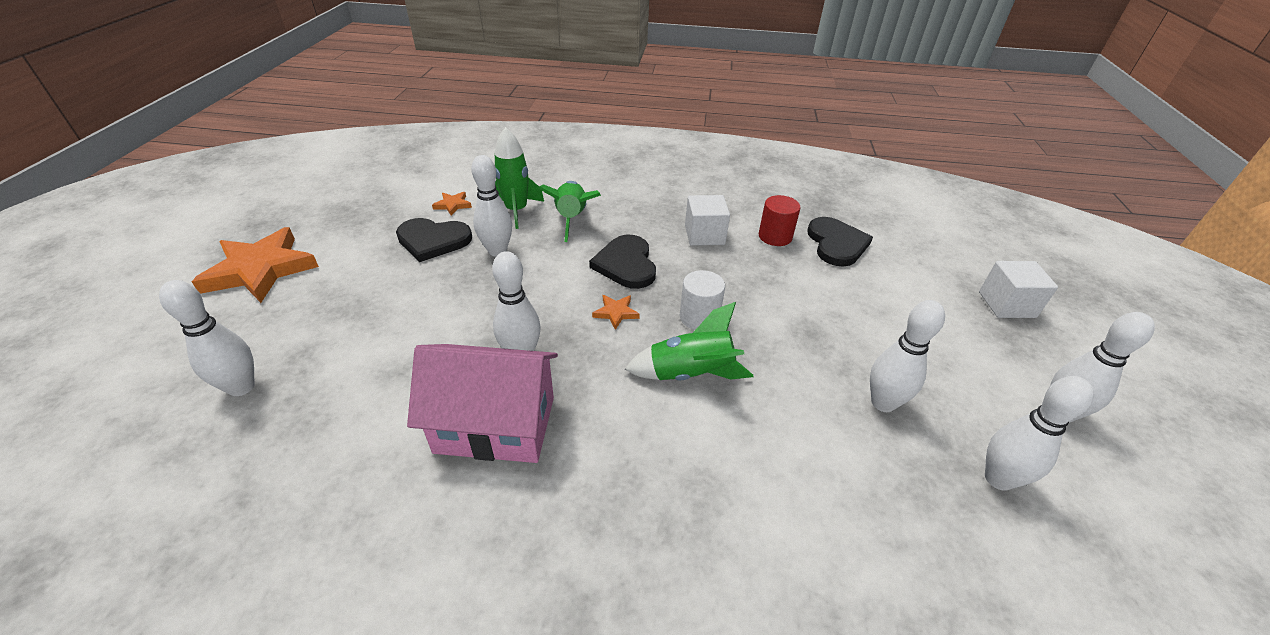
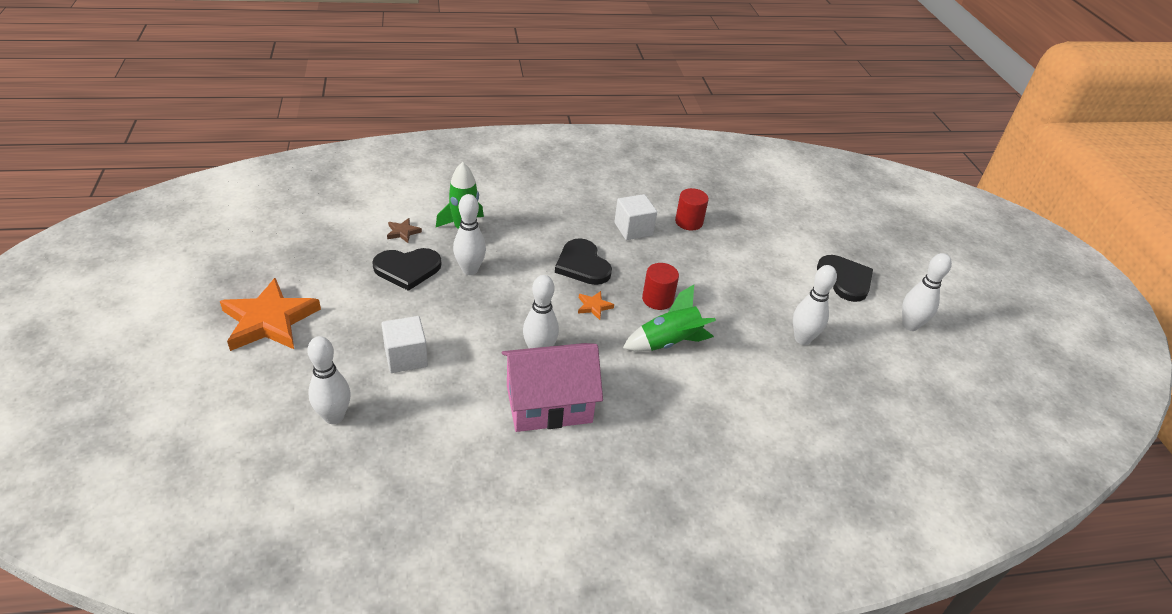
camera: 20 degrees left, 0 degrees up
orange star [432,192,472,216] -> brown star [387,218,422,243]
green rocket [538,181,601,242] -> none
white cylinder [680,270,725,330] -> red cylinder [642,263,679,310]
black heart [807,217,873,267] -> black heart moved to [817,255,873,302]
white cube [979,261,1058,318] -> white cube moved to [382,316,428,373]
white bowling pin [985,376,1094,491] -> none

